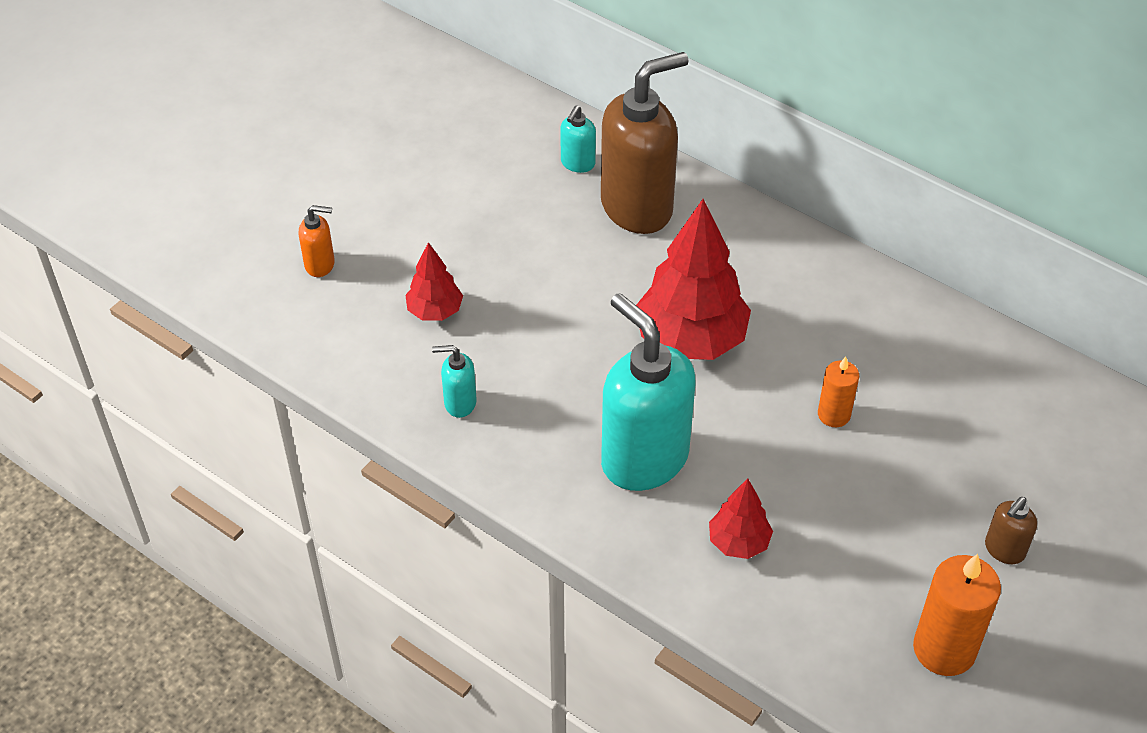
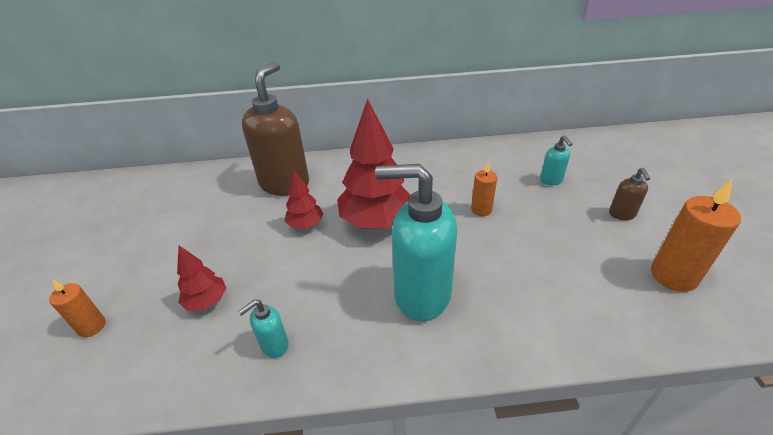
camera: 40 degrees left, 10 degrees down
orange soap dispenser [299,205,335,277] -> orange candle [49,279,106,337]
turquoise soap dispenser [560,105,596,173] -> turquoise soap dispenser moved to [540,135,573,186]
red tree [709,478,773,559] -> red tree moved to [285,170,324,229]

